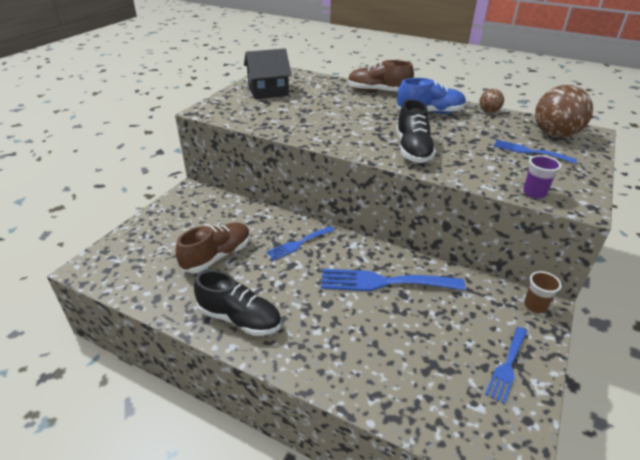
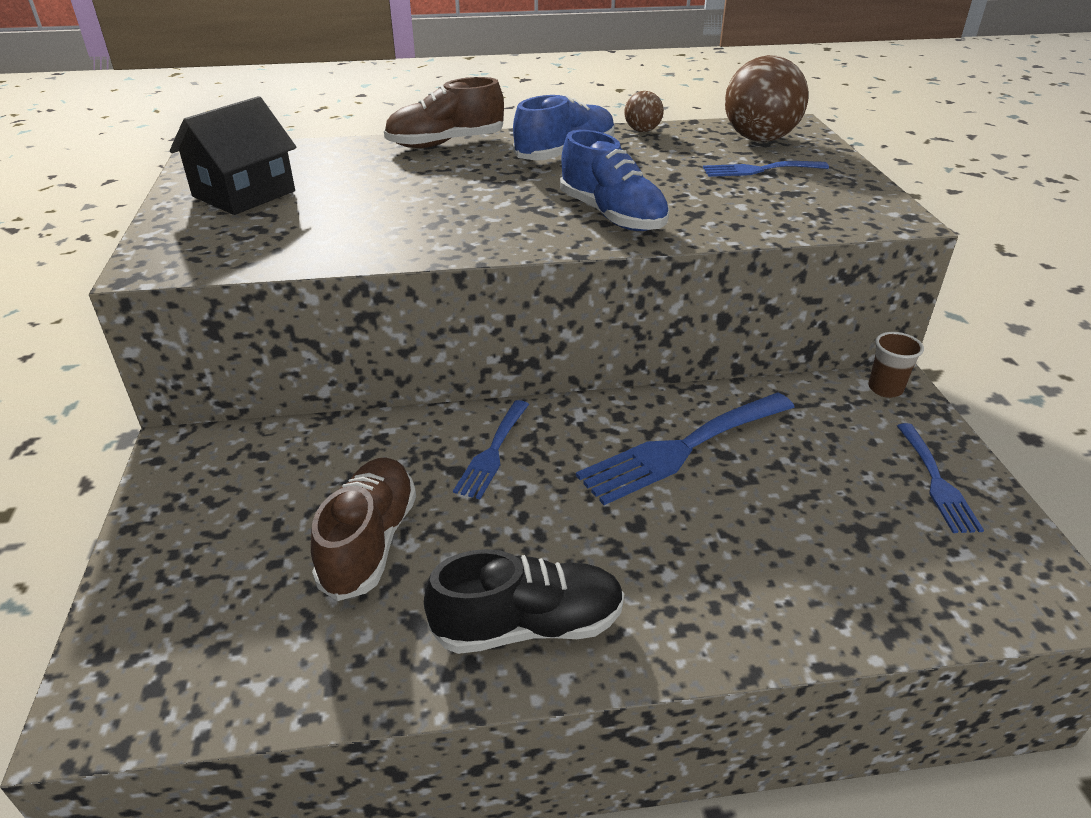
camera: 35 degrees left, 0 degrees up
black shoe [396,99,436,163] -> blue shoe [560,130,670,231]
purple cup [523,155,561,199] -> none

